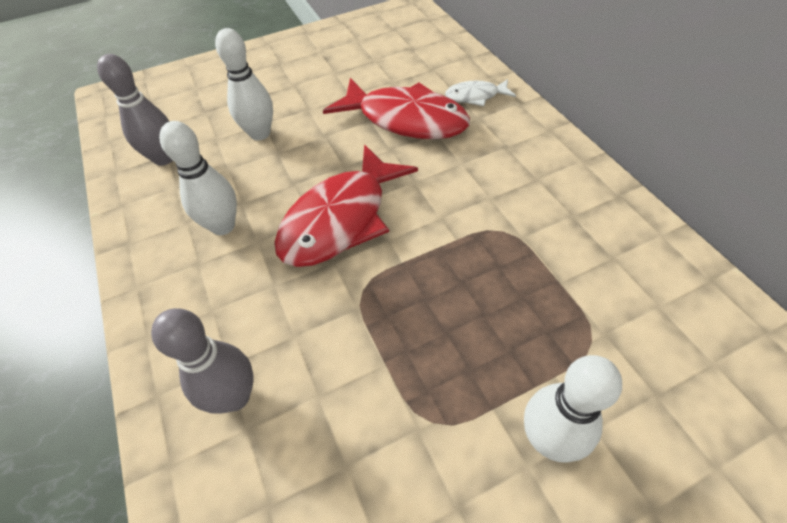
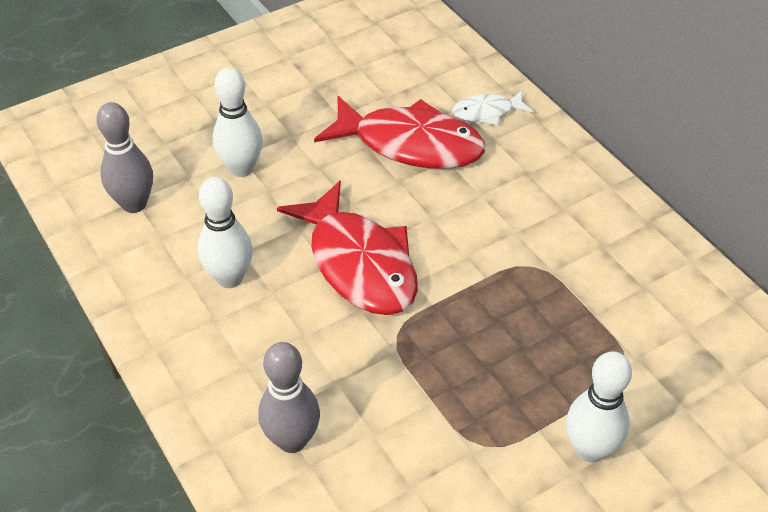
camera: 10 degrees left, 5 degrees down
red fish [274,144,418,267] -> red fish turned 60 degrees counterclockwise [277,180,418,315]

